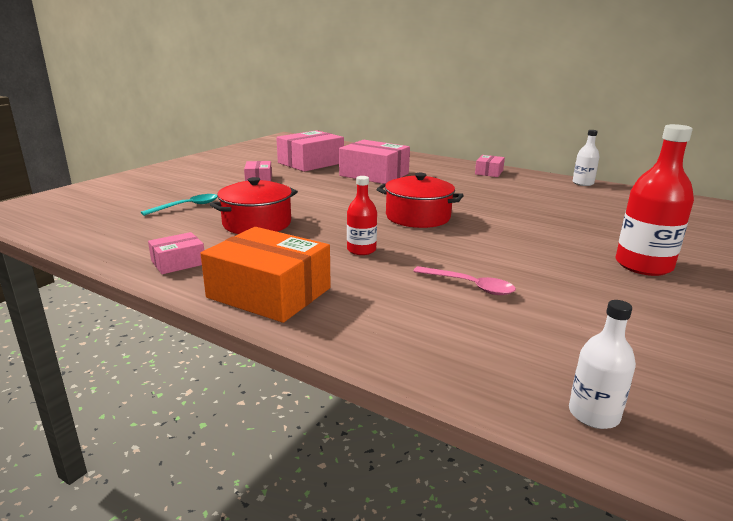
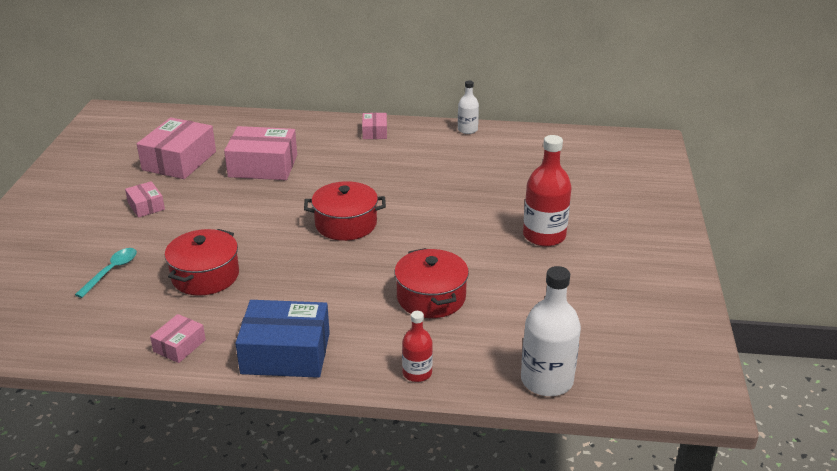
camera: 25 degrees left, 10 degrees up
orange box [200,227,331,323] -> blue box [235,300,330,378]
red bottle [347,176,377,255] -> red bottle moved to [402,311,433,382]
pink spoon [413,266,516,295] -> red pot [394,248,469,318]
white bottle [569,300,636,429] -> white bottle [521,266,581,396], size x1.76

